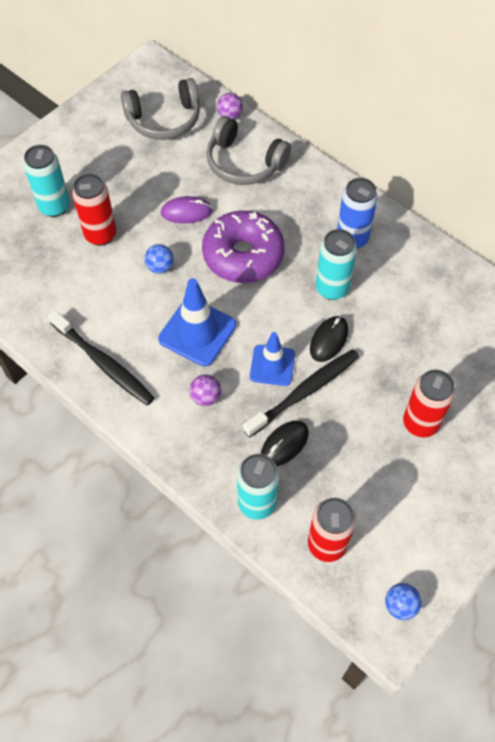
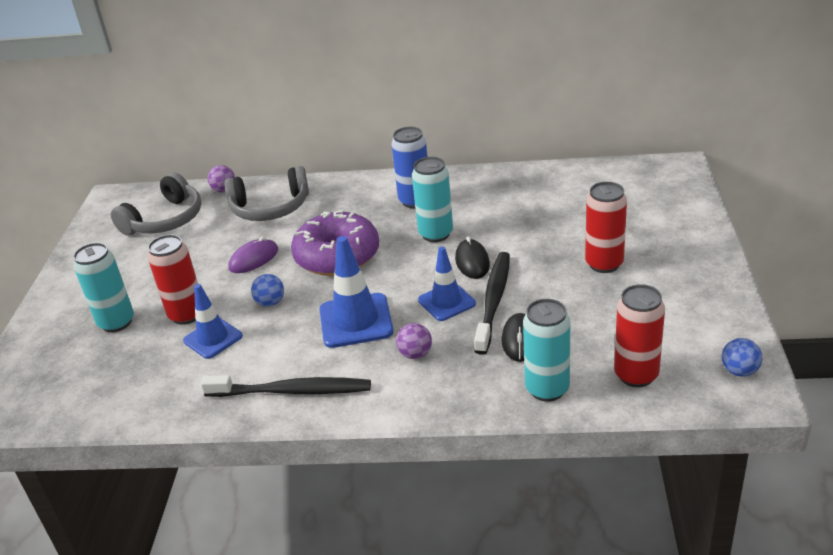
camera: 35 degrees left, 25 degrees down
none -> blue traffic cone [183,284,243,359]

